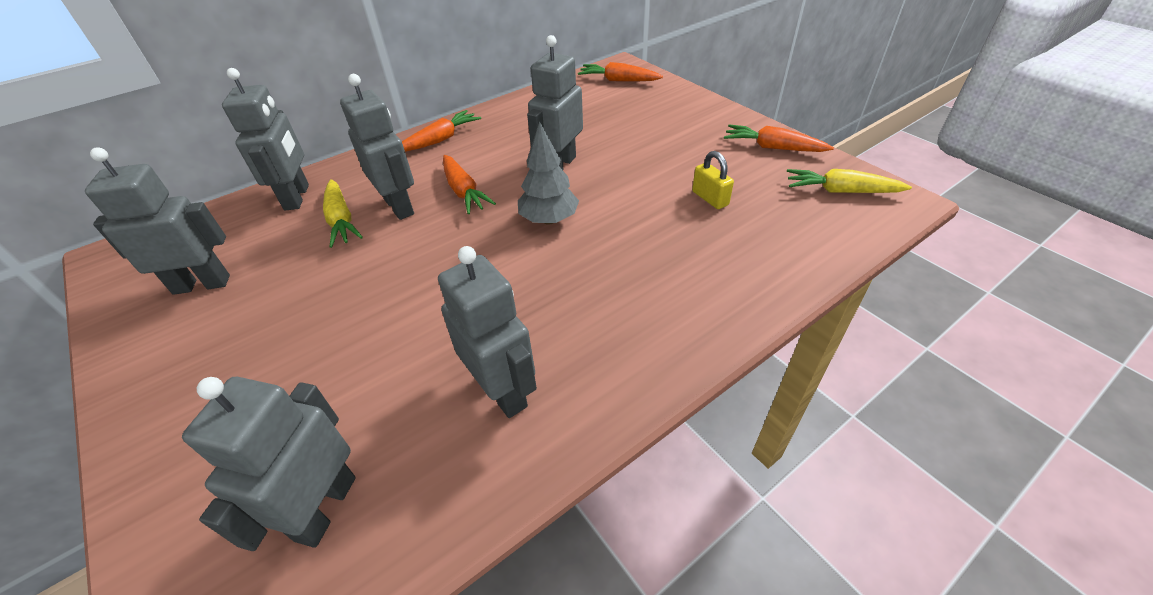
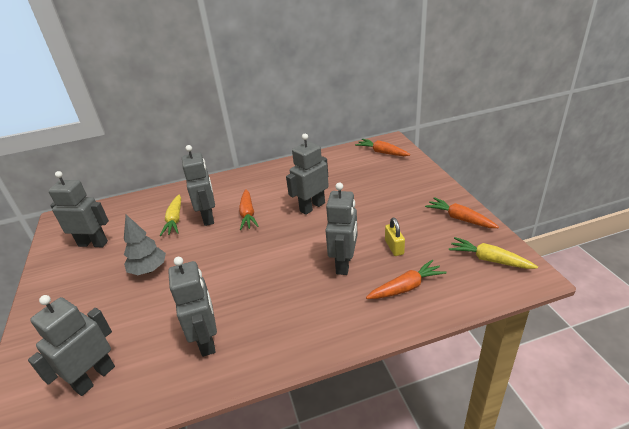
camera: 20 degrees right, 10 degrees down
grey robot [222,68,309,210] -> grey robot moved to [325,183,358,275]
orange carrot [402,110,481,152] -> orange carrot moved to [366,260,447,299]
grey tree [518,121,579,225] -> grey tree moved to [124,215,166,275]

